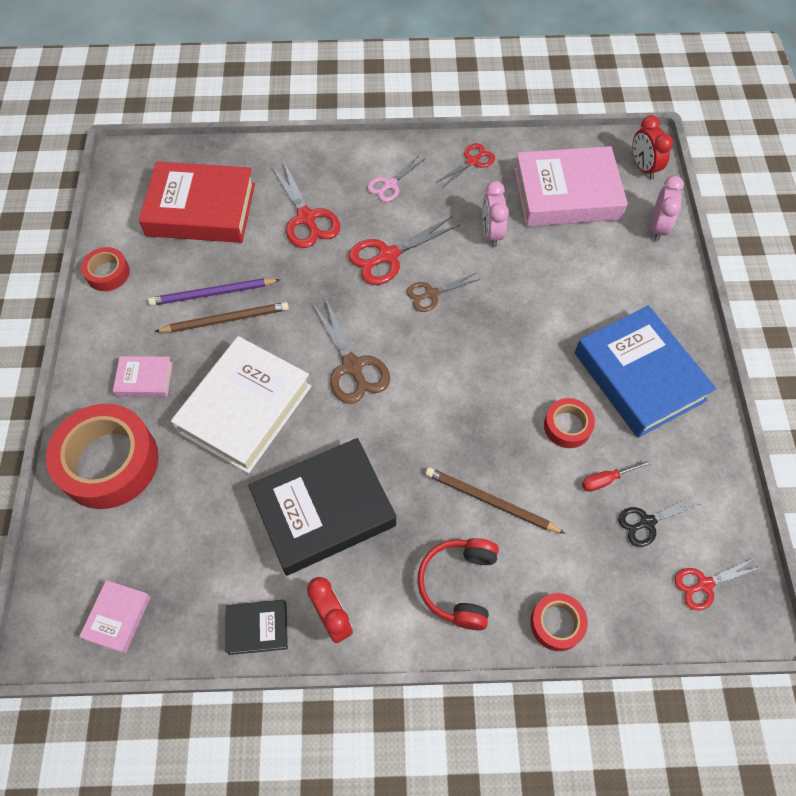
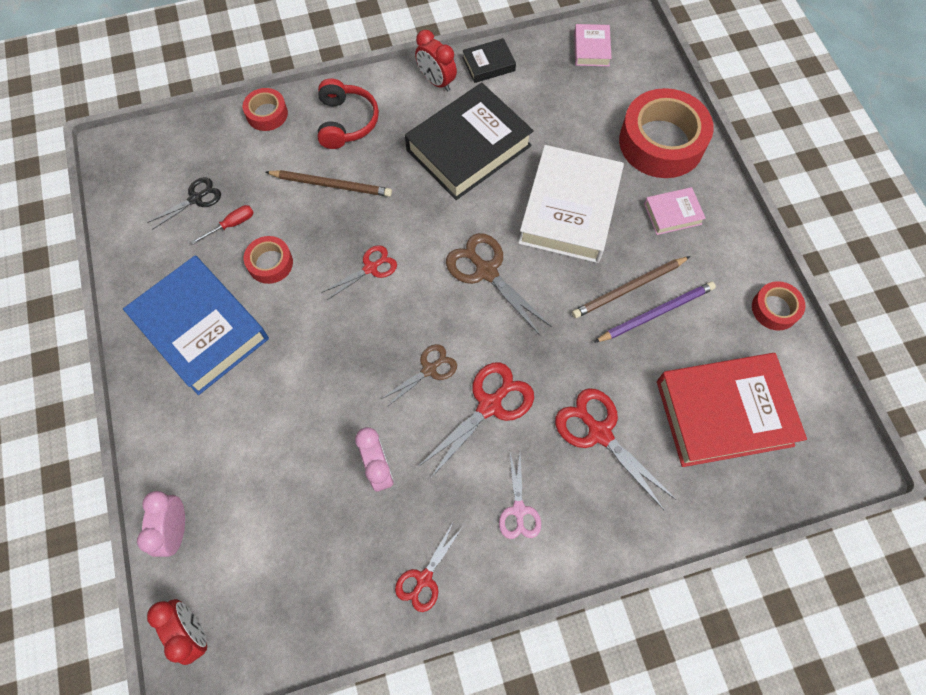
camera: 165 degrees right, 5 degrees up
pink scissors [367,155,425,202] -> pink scissors turned 150 degrees clockwise [499,453,541,539]
pink book [514,146,628,227] -> none
red scissors [674,558,761,611] -> red scissors moved to [323,245,397,300]

